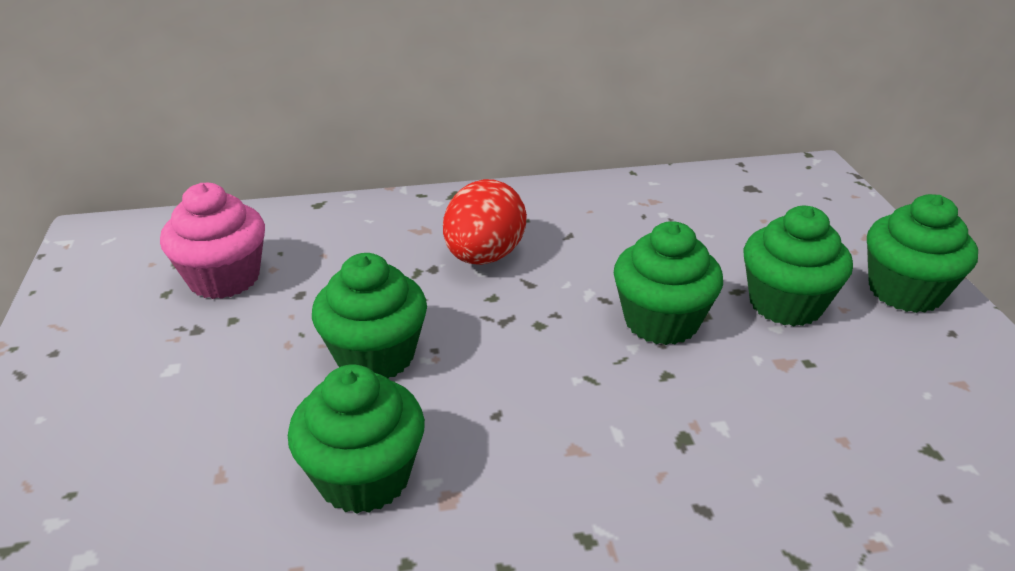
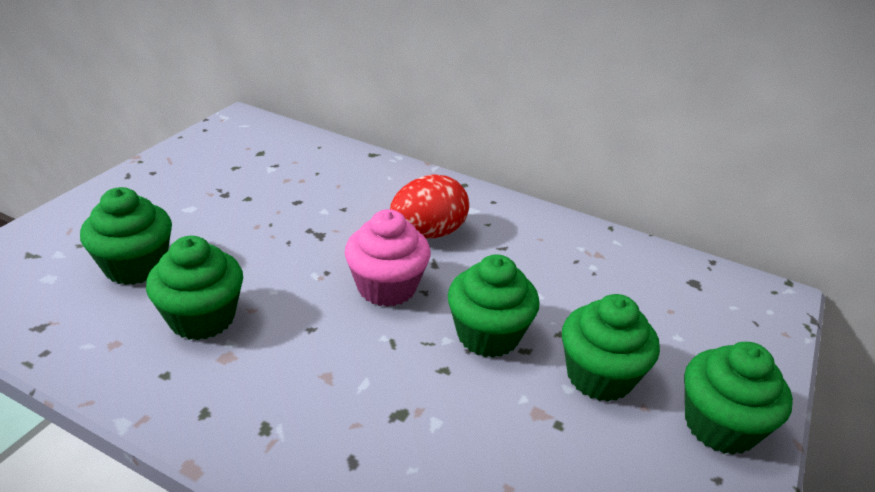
camera: 35 degrees right, 0 degrees up
pink cupcake [160,183,265,299] -> pink cupcake moved to [345,209,431,307]
green cupcake [312,253,427,378] -> green cupcake moved to [80,187,172,285]

